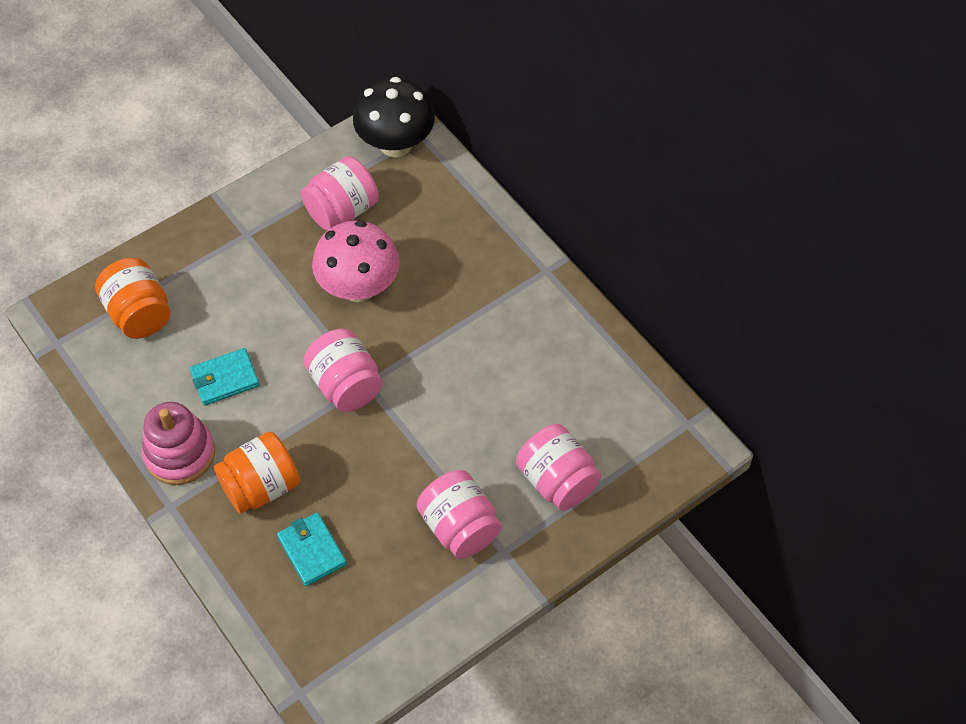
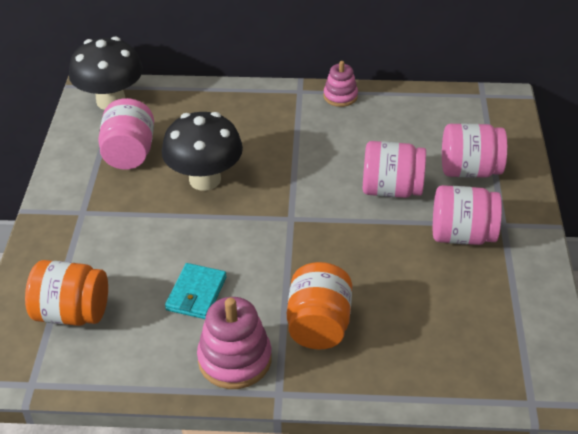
camera: 50 degrees left, 15 degrees down
turquoise wallet [277,512,347,586] -> none
pink jar [303,329,383,412] -> pink jar moved to [363,141,426,198]
pink mushroom [312,220,399,302] -> black mushroom [162,112,243,191]
none -> pink stacking toy [324,61,358,107]

